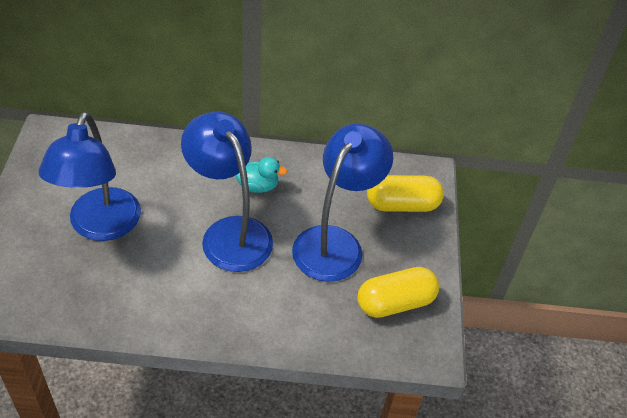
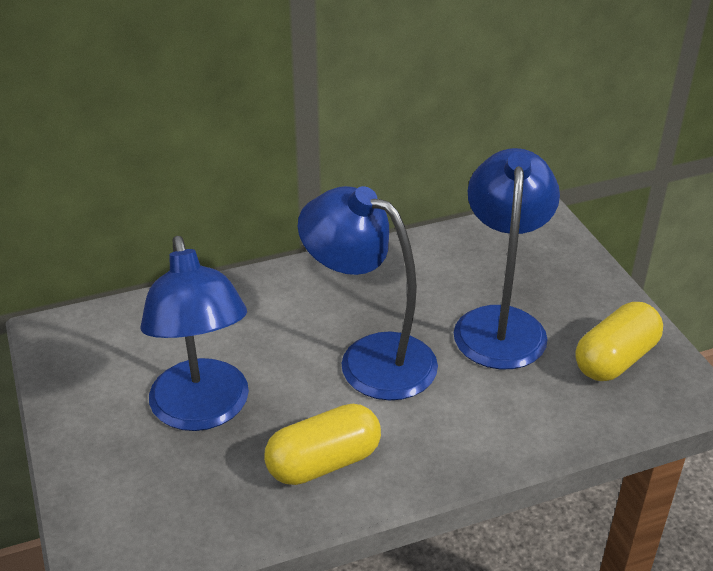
camera: 20 degrees left, 10 degrees down
turquoise duck [235,157,288,193] -> none
yellow capsule [367,175,444,212] -> yellow capsule moved to [264,404,381,485]

